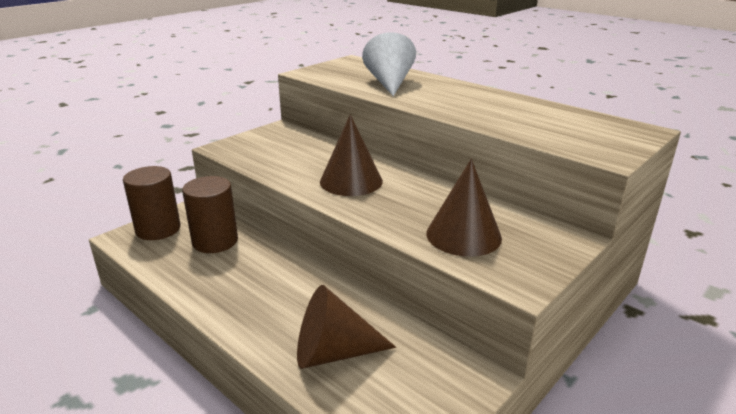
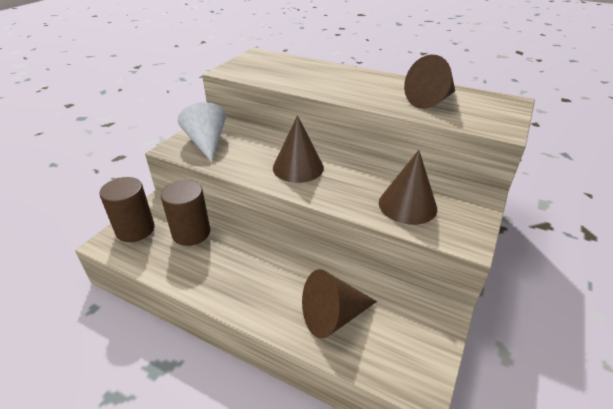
camera: 15 degrees left, 10 degrees up
white cone [362,32,416,96] -> white cone moved to [178,102,226,162]
none -> brown cone [404,55,455,109]

